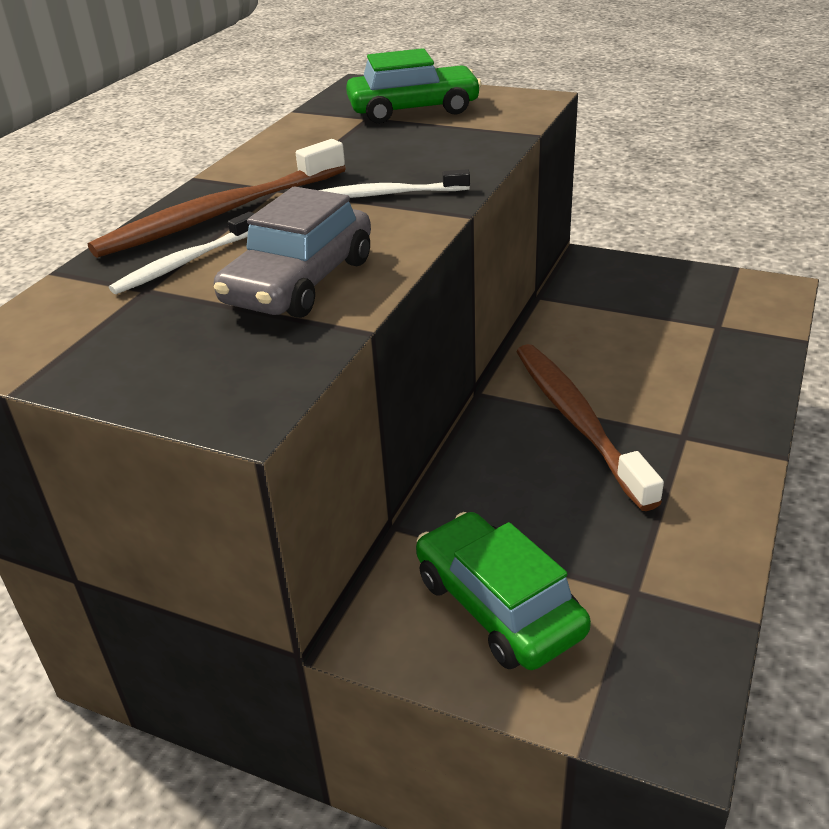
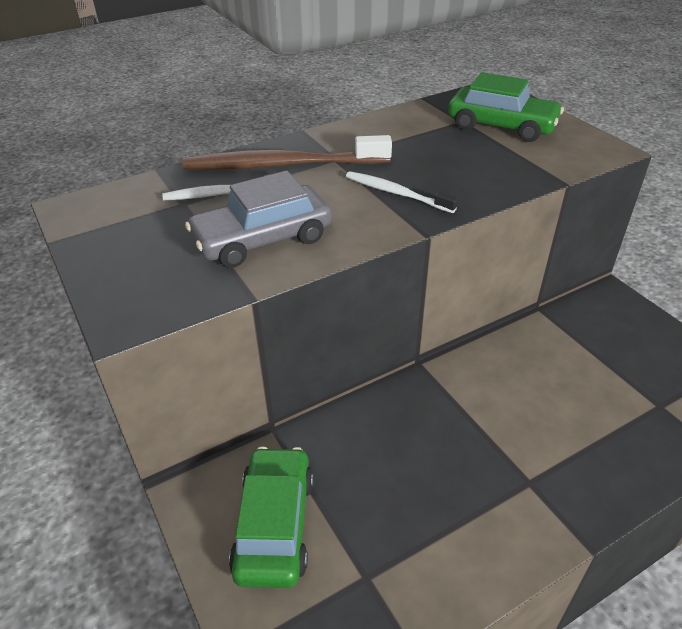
camera: 35 degrees right, 5 degrees up
brown toothbrush [516,344,664,511] -> none

